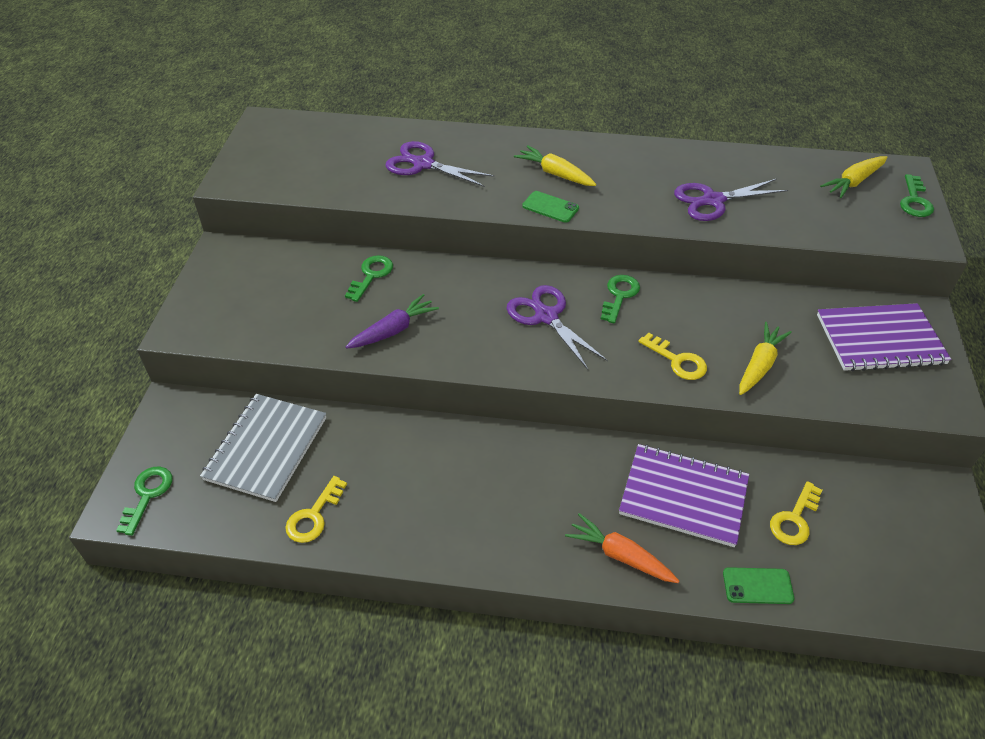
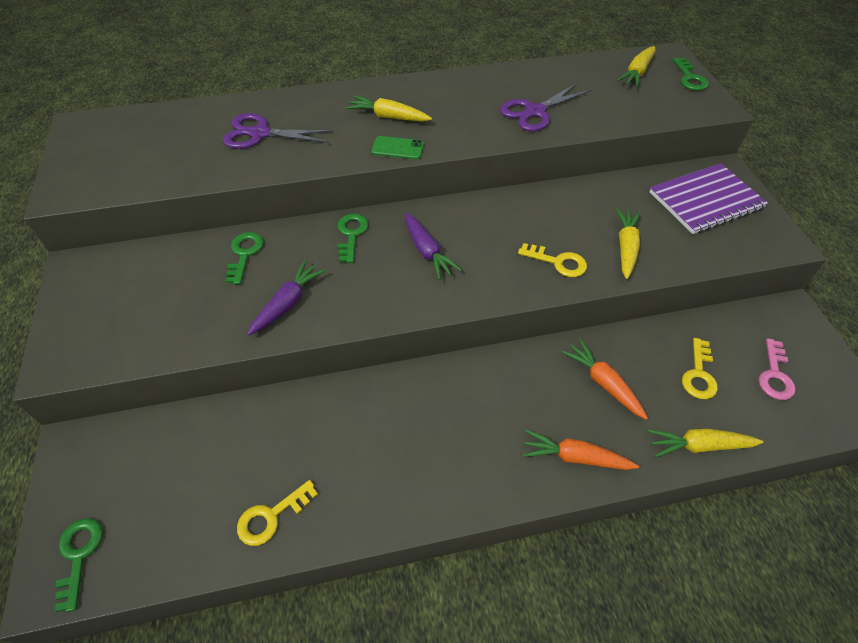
camera: 20 degrees left, 5 degrees up
grey notebook [200,394,326,502] -> none
yellow key [285,476,347,543] -> yellow key turned 45 degrees clockwise [237,480,318,546]
purple scissors [506,285,608,370] -> purple carrot [405,213,462,280]
green key [601,275,640,324] -> green key moved to [338,213,369,263]
purple notebook [619,444,749,547] -> orange carrot [562,339,648,420]
green phone [723,567,794,604] -> yellow carrot [648,429,763,457]
none -> pink key [759,338,796,400]

